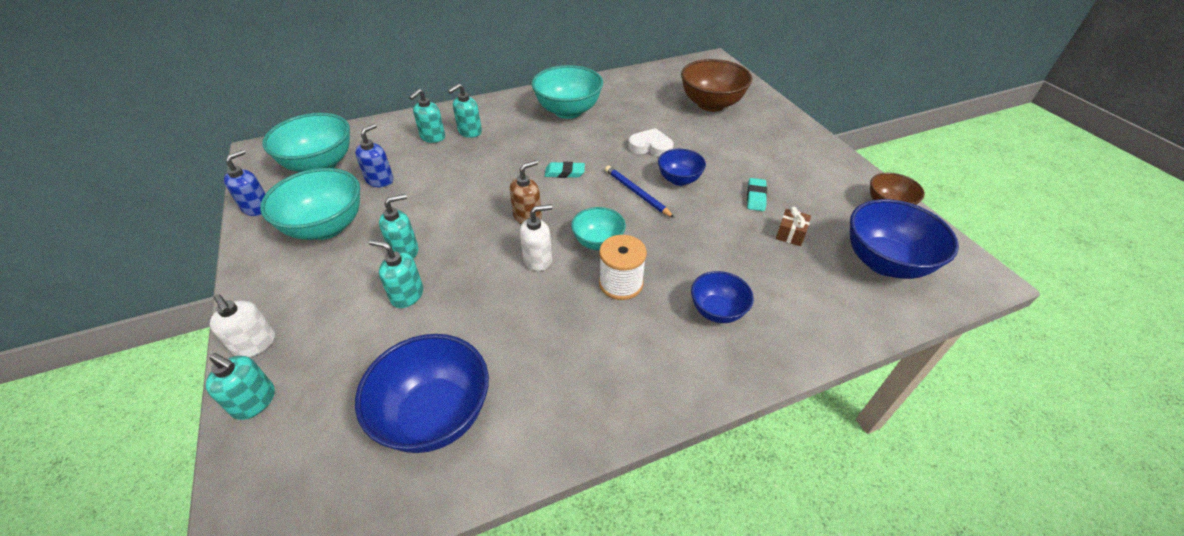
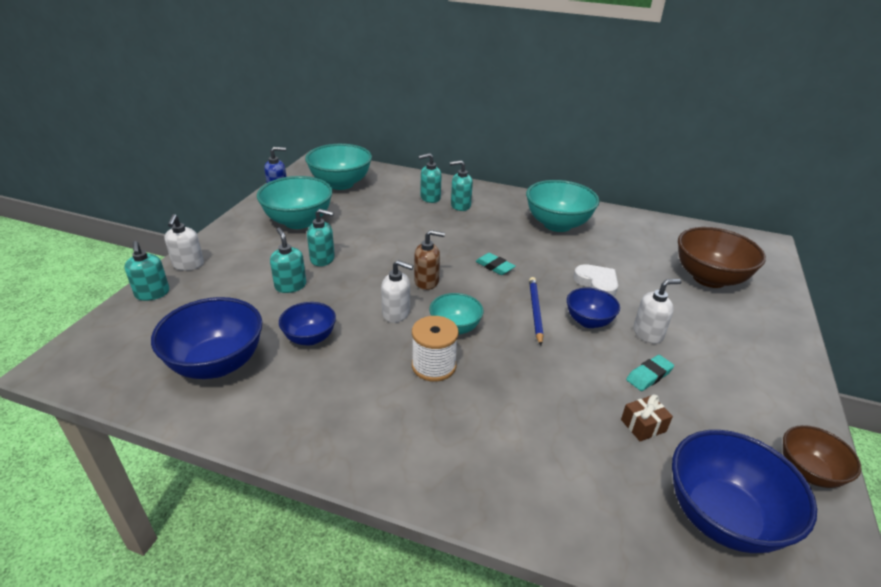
camera: 40 degrees right, 10 degrees down
blue soap dispenser [355,123,394,187] -> none
blue bowl [691,271,754,323] -> blue bowl moved to [279,302,336,346]
none -> white soap dispenser [634,279,682,344]

